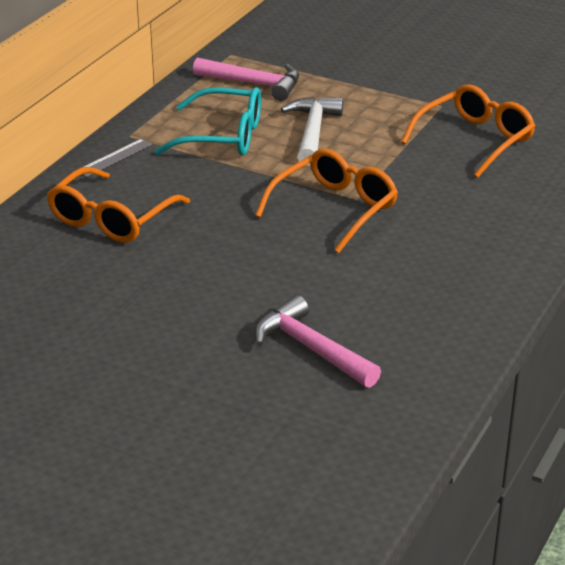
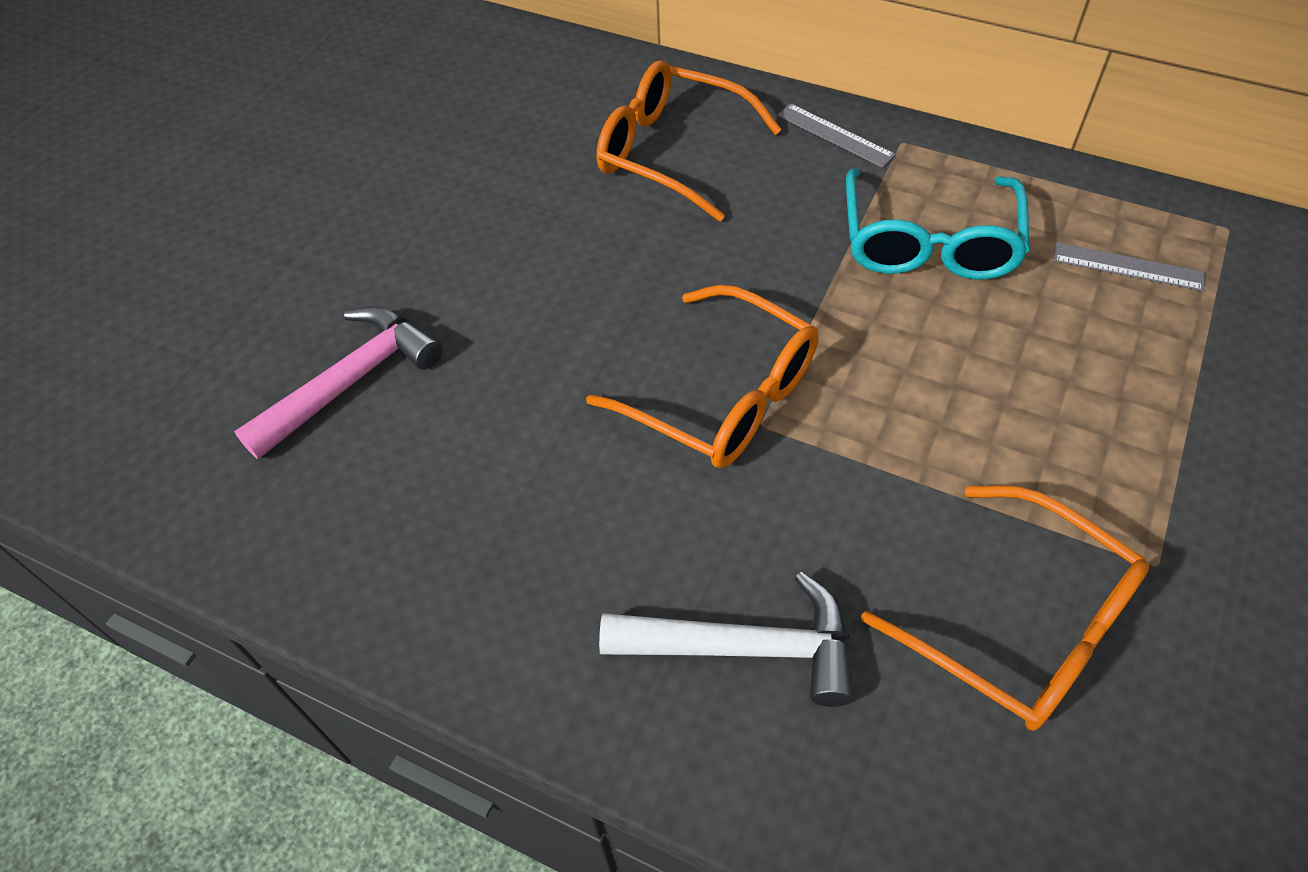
camera: 90 degrees right, 20 degrees up
pink hammer [193,58,299,101] -> grey ruler [1053,242,1205,291]
white hammer [281,97,343,166] -> white hammer moved to [599,572,854,707]

